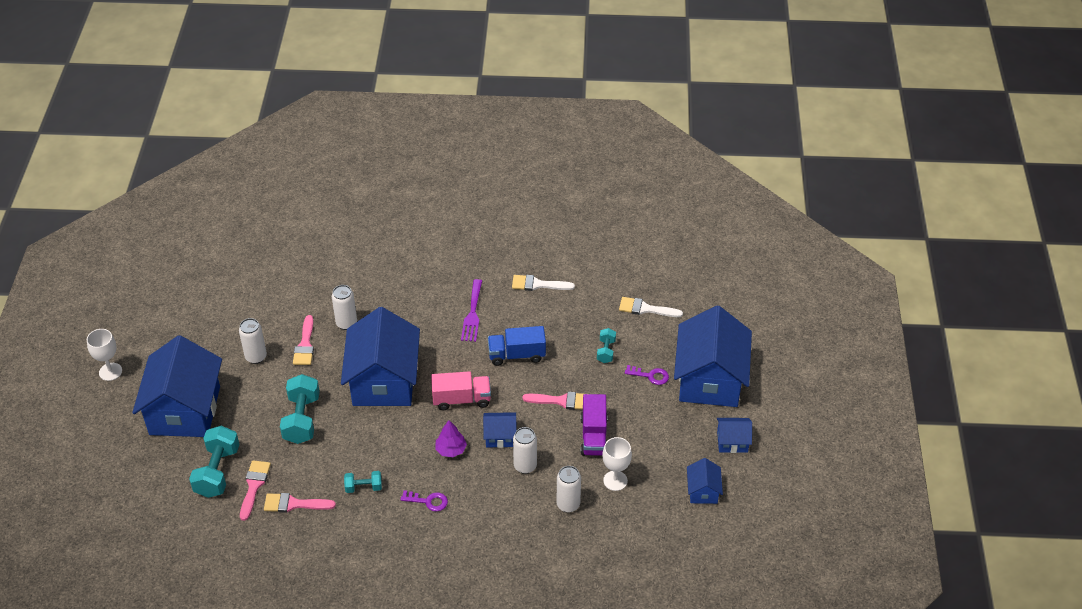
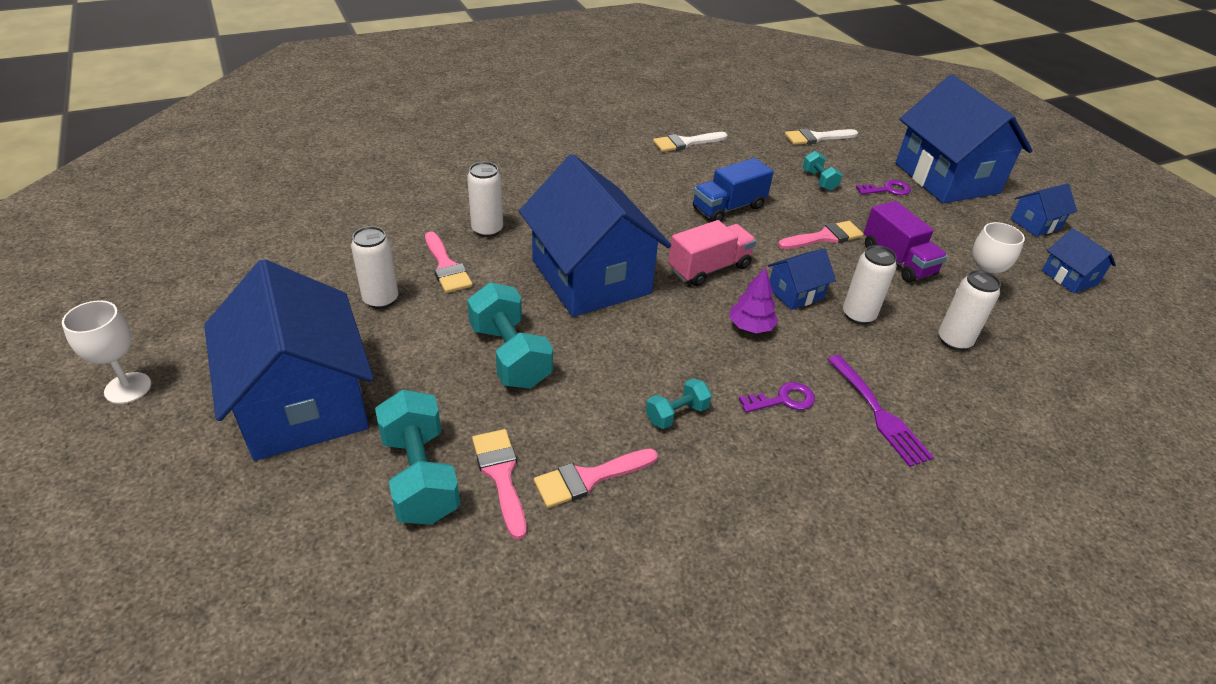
camera: 30 degrees left, 5 degrees down
purple fork [461,279,482,342] -> purple fork moved to [827,355,934,467]

